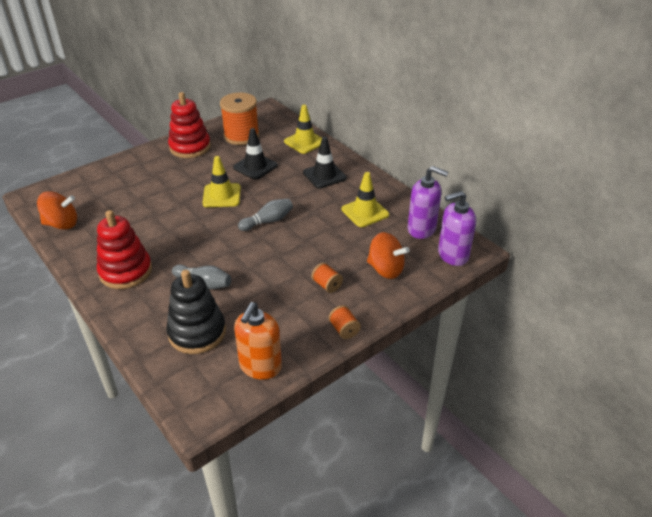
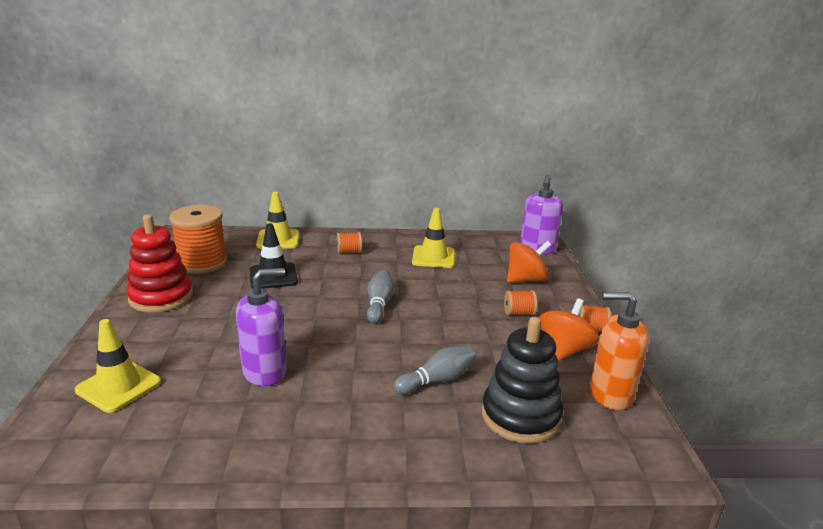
camera: 55 degrees left, 15 degrees down
orange spinning top [37,191,77,230] -> orange spinning top moved to [539,298,599,361]
red stacking toy [97,210,152,289] -> none
yellow traffic cone [203,156,241,207] -> yellow traffic cone moved to [75,319,161,413]
orange soap dispenser [234,302,282,380] -> orange soap dispenser turned 135 degrees clockwise [590,292,649,410]
black traffic cone [303,137,347,189] -> orange spool [337,232,362,254]
purple soap dispenser [408,166,448,239] -> purple soap dispenser moved to [236,268,287,386]

